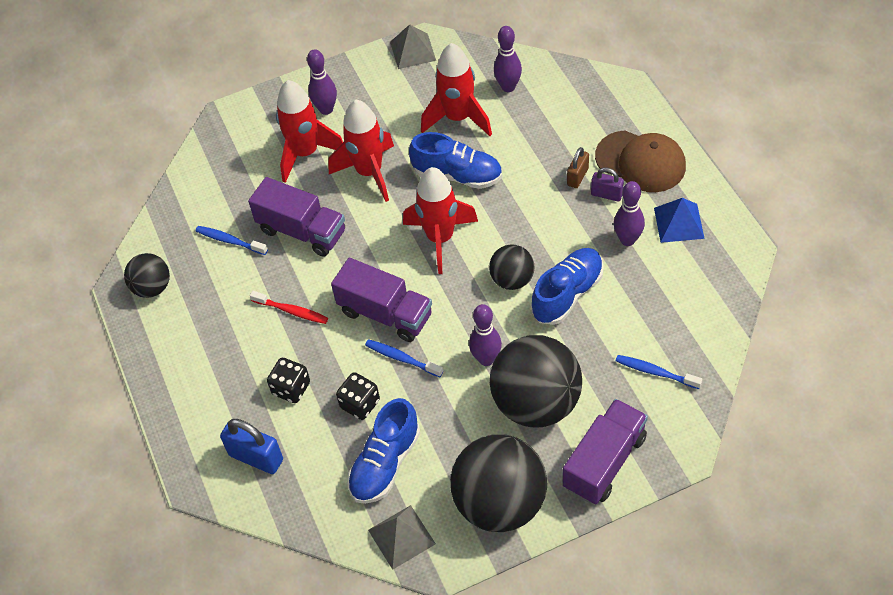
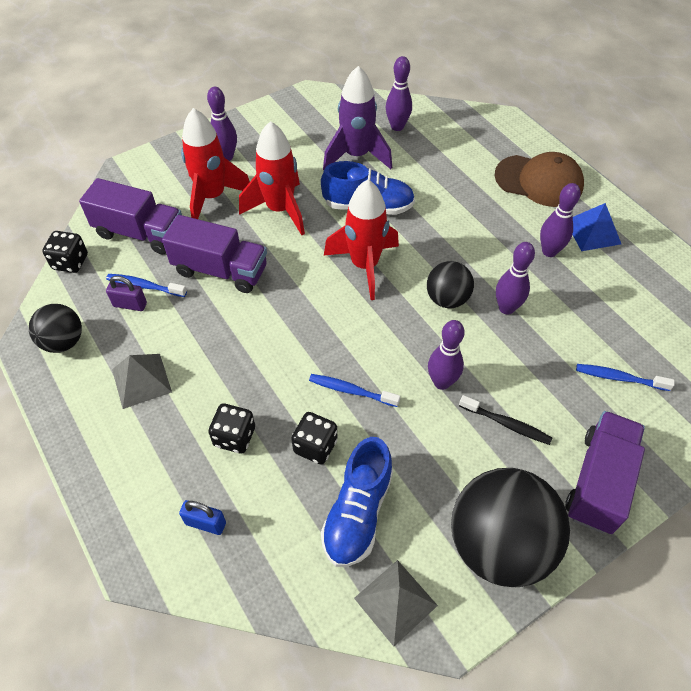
camera: 15 degrees left, 0 degrees up
blue padlock [220,419,283,474] -> blue padlock [179,500,226,535], size x0.62
red toothbrush [250,291,328,324] -> none
purple truck [331,258,432,342] -> purple truck moved to [79,178,182,255]
grey pyramid [390,24,436,69] -> grey pyramid moved to [112,354,172,409]
red rocket [421,43,492,136] -> purple rocket [323,66,392,170]
black ball [490,335,582,428] -> black toothbrush [459,395,552,445]
blue shoe [531,248,604,325] -> purple bowling pin [496,242,535,314]
brown padlock [567,147,589,188] -> none
purple padlock [591,167,624,202] -> purple padlock moved to [106,276,147,311]
none -> black dice [42,231,88,273]

